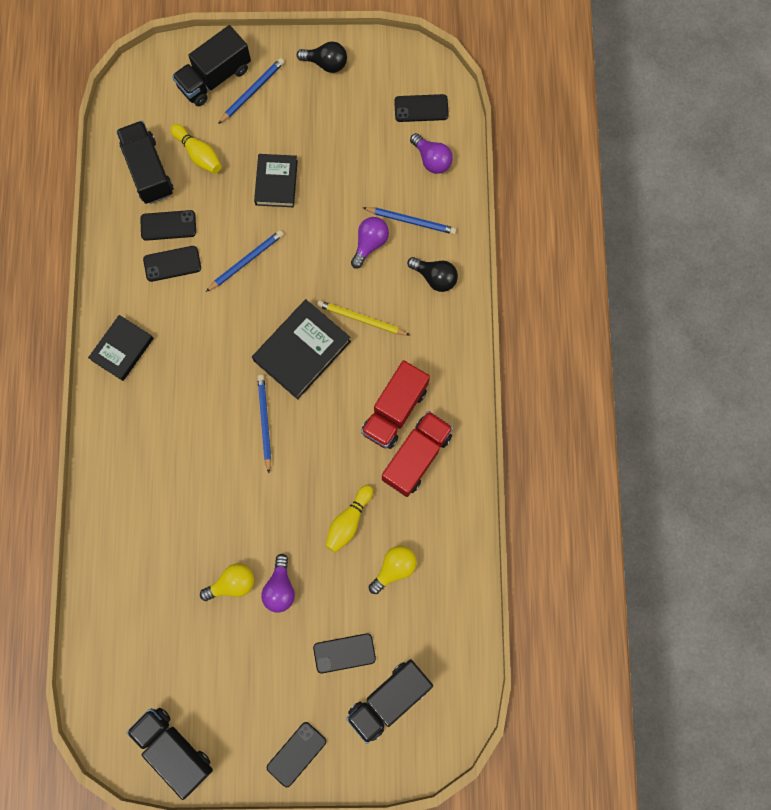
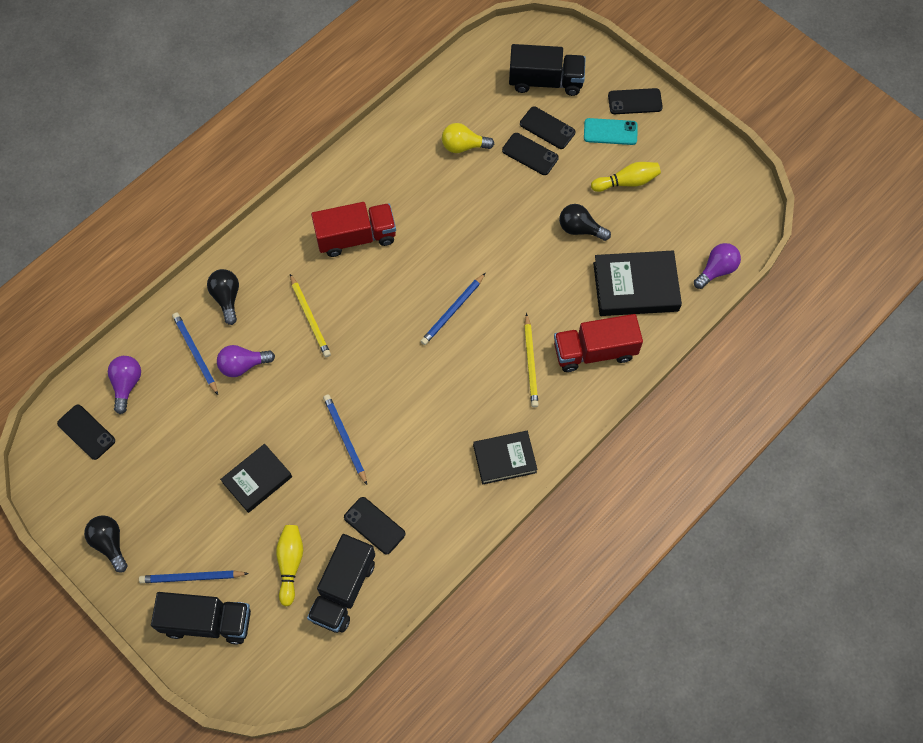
camera: 135 degrees left, 10 degrees down
black truck [127,708,213,800] -> none
black phone [143,246,201,282] -> black phone moved to [502,133,559,175]
yellow light bulb [200,563,255,601] -> black light bulb [559,204,611,241]
blue pencil [206,230,284,292] -> blue pencil turned 60 degrees clockwise [323,394,367,485]
black book [252,299,351,399] -> black book moved to [593,250,682,316]
purple light bulb [261,554,295,613] -> purple light bulb moved to [694,243,741,289]
yellow bowling pin [325,485,373,553] -> yellow bowling pin moved to [591,162,661,192]
red truck [382,411,453,497] -> red truck moved to [554,314,643,372]
none -> yellow pencil [524,313,539,407]
none -> turquoise phone [584,118,638,145]

